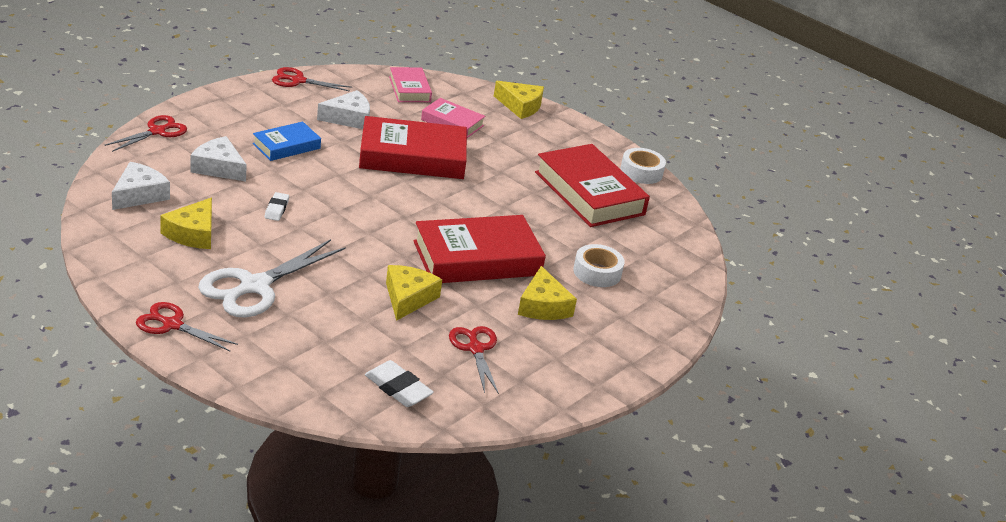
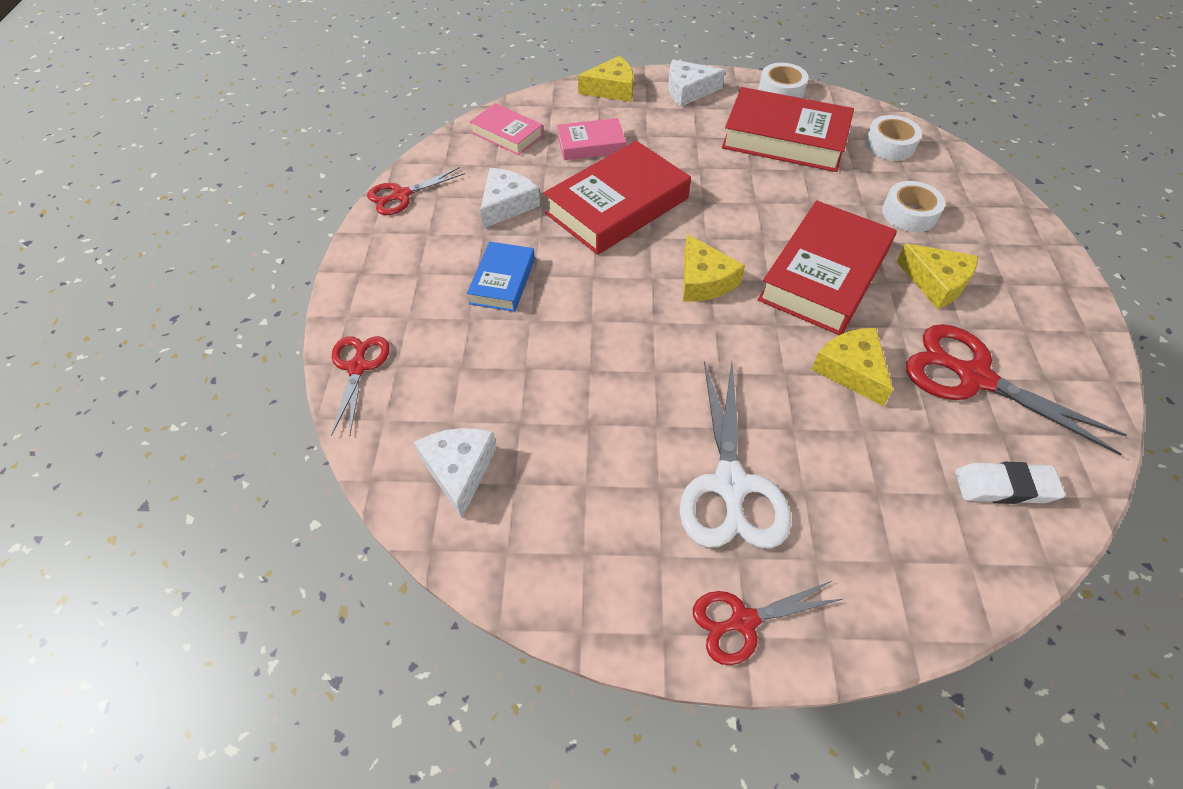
camera: 35 degrees left, 20 degrees up
yellow cheese [160,198,212,249] -> yellow cheese moved to [683,234,745,302]
white cheese [191,136,247,181] -> white cheese moved to [668,60,725,107]
white eraser [265,192,289,221] -> none
red scissors [449,326,499,394] -> red scissors [906,324,1127,455], size x1.65
none -> white tape [865,115,922,161]

